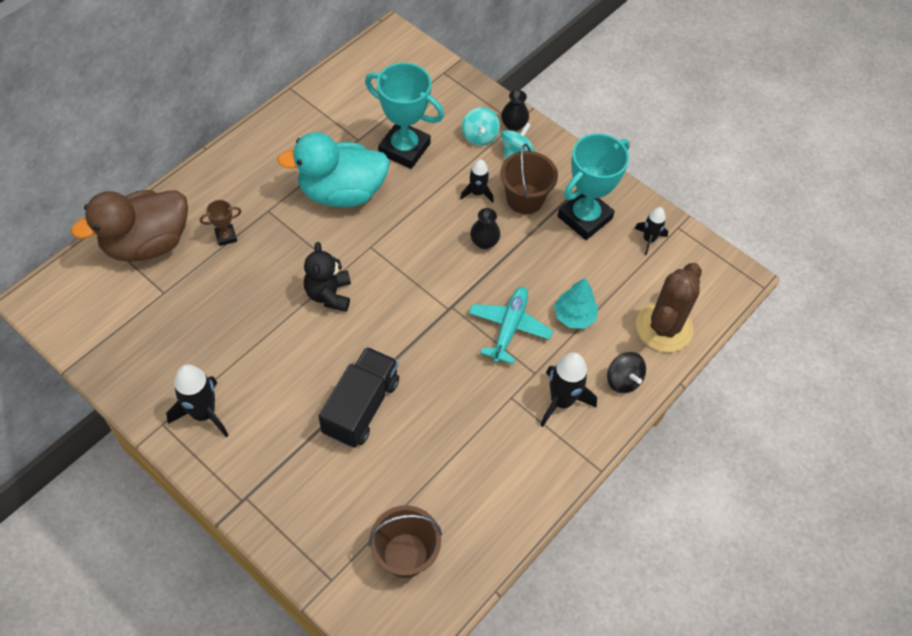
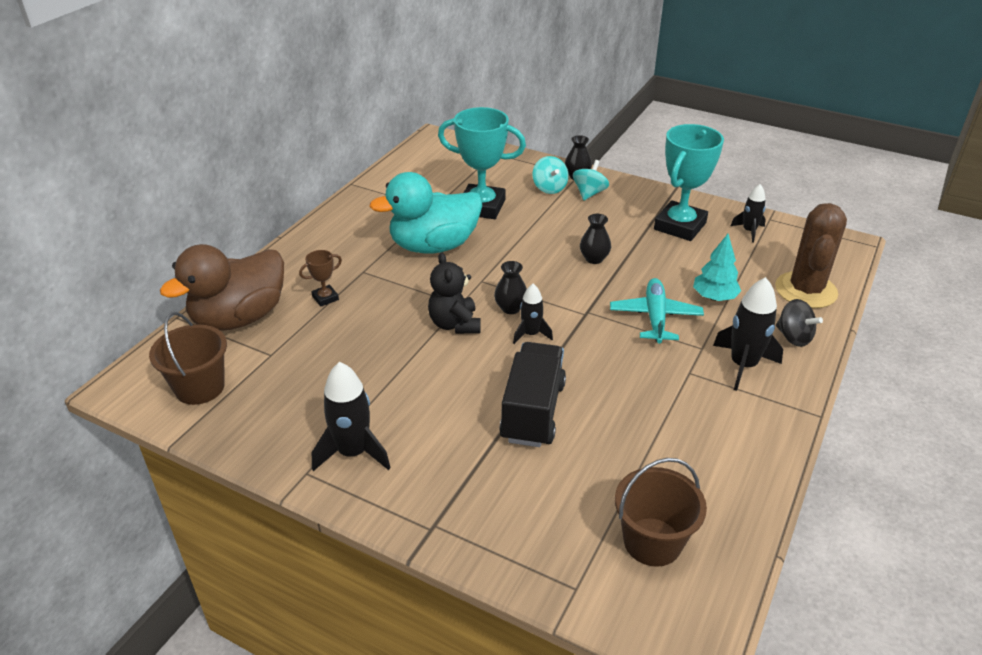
camera: 10 degrees left, 20 degrees down
black rocket [460,159,494,203] -> black rocket moved to [513,284,553,344]
brown bucket [500,143,558,214] -> brown bucket moved to [149,312,227,405]
none -> black vase [494,261,527,314]

